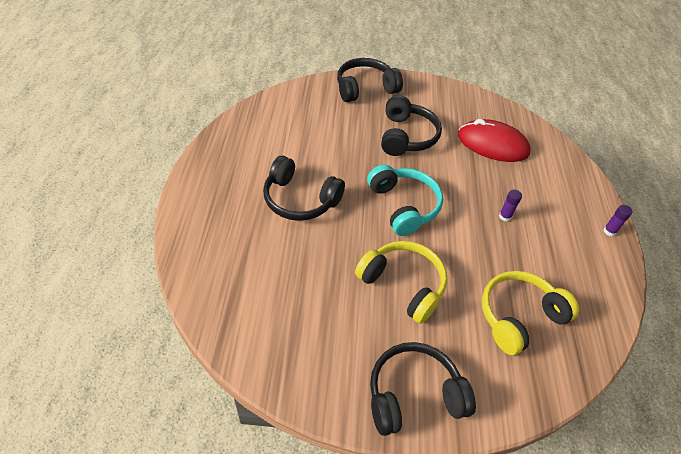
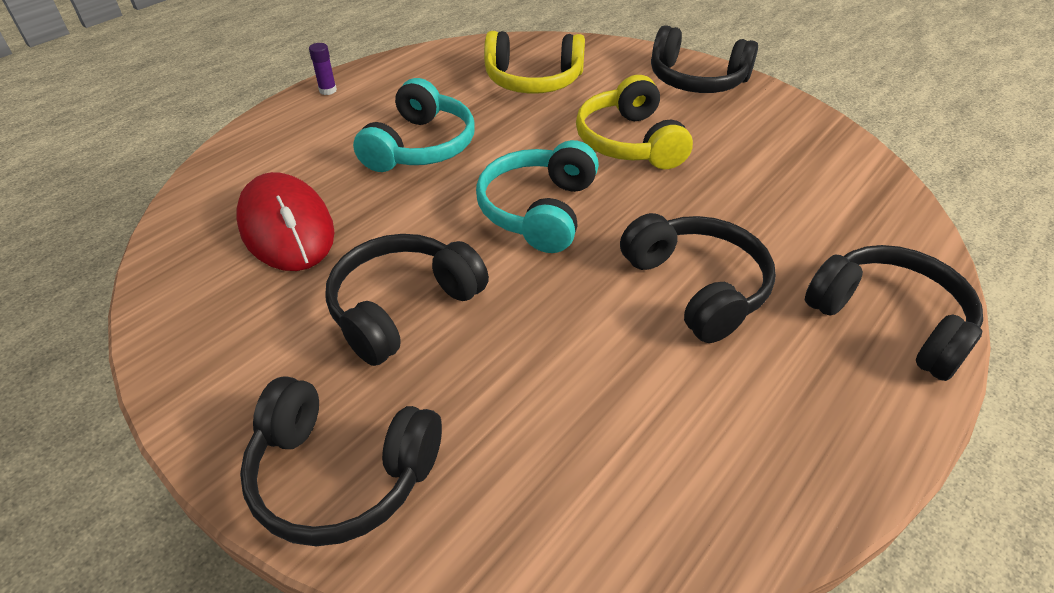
camera: 140 degrees left, 5 degrees down
purple glue stick [499,190,522,221] -> turquoise headphones [353,78,475,172]
none -> black headphones [805,245,983,381]

